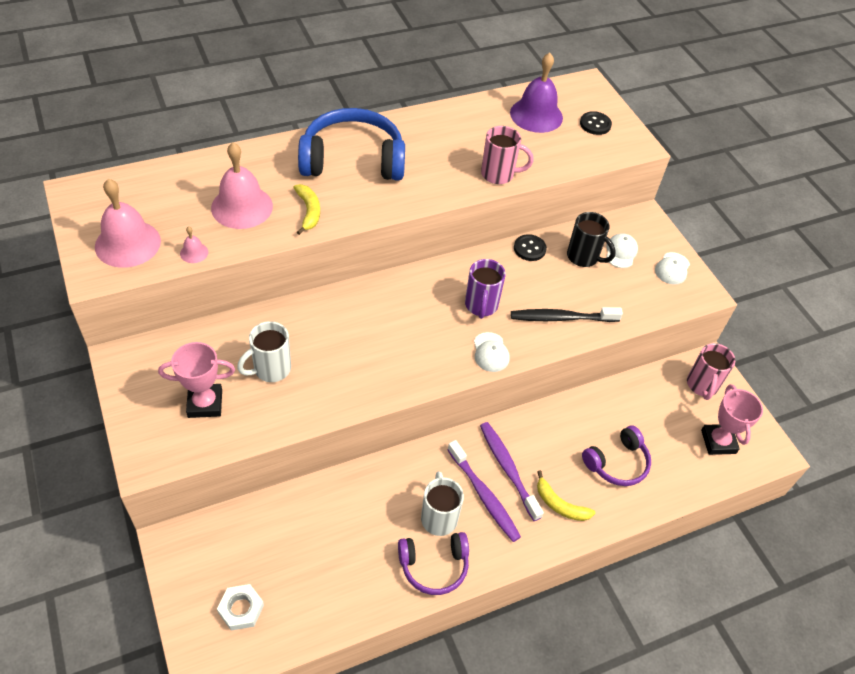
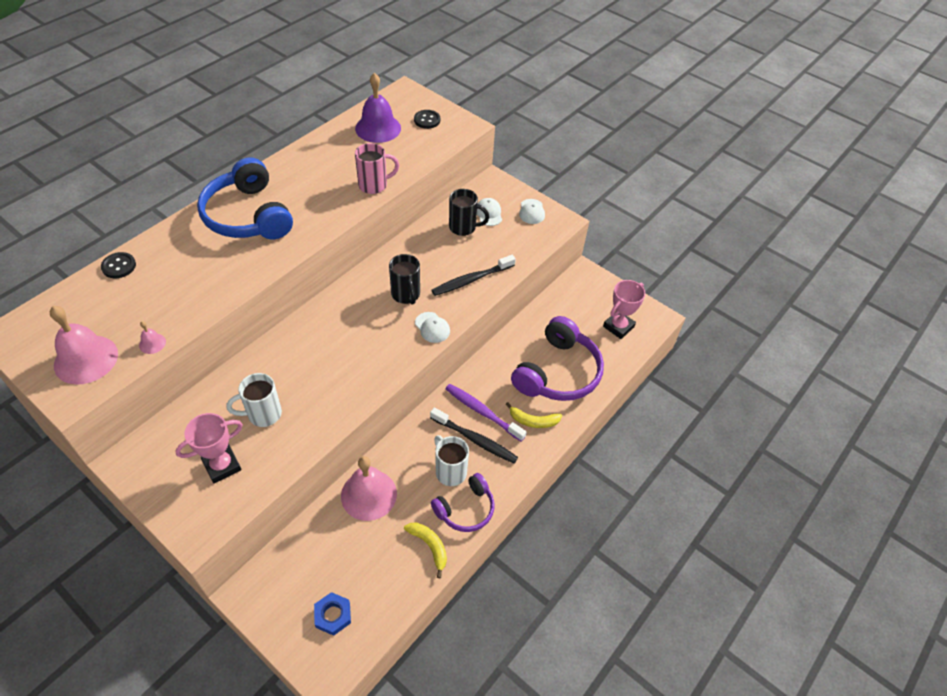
camera: 25 degrees left, 0 degrees up
pink bell [211,142,273,229] -> pink bell moved to [341,456,397,521]
white nut [217,584,264,631] -> blue nut [314,592,351,636]
white mug [237,321,291,382] -> white mug turned 45 degrees clockwise [227,373,282,427]
yellow banana [293,184,320,235] -> yellow banana moved to [404,522,447,578]
blue headphones [298,108,405,181] -> blue headphones turned 90 degrees counterclockwise [197,157,293,239]
purple toothbrush [447,440,521,542] -> black toothbrush [430,408,518,464]
purple mug [465,259,506,319] -> black mug [389,254,420,305]
black button [514,234,547,261] -> black button moved to [101,252,136,278]
purple headphones [582,426,651,486] -> purple headphones [511,316,604,401], size x1.72
pink mug [687,343,735,400] -> none
pink trophy [701,384,763,455] -> pink trophy turned 75 degrees clockwise [603,280,646,339]

